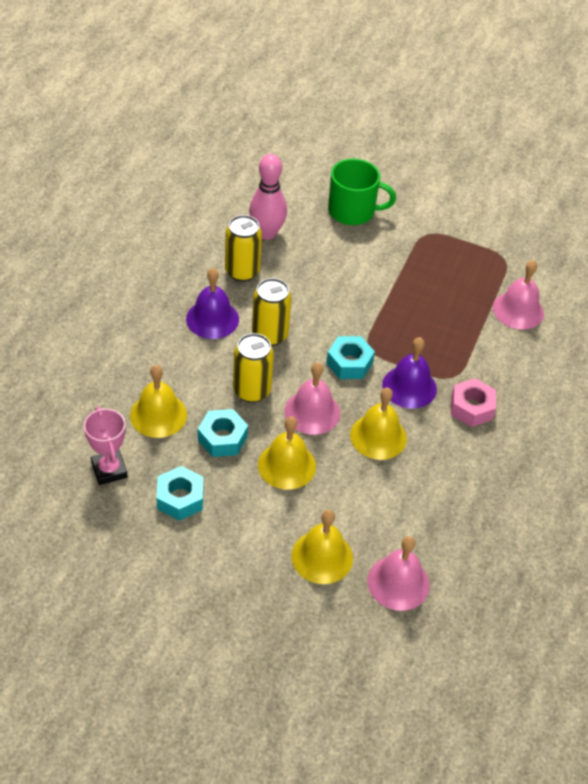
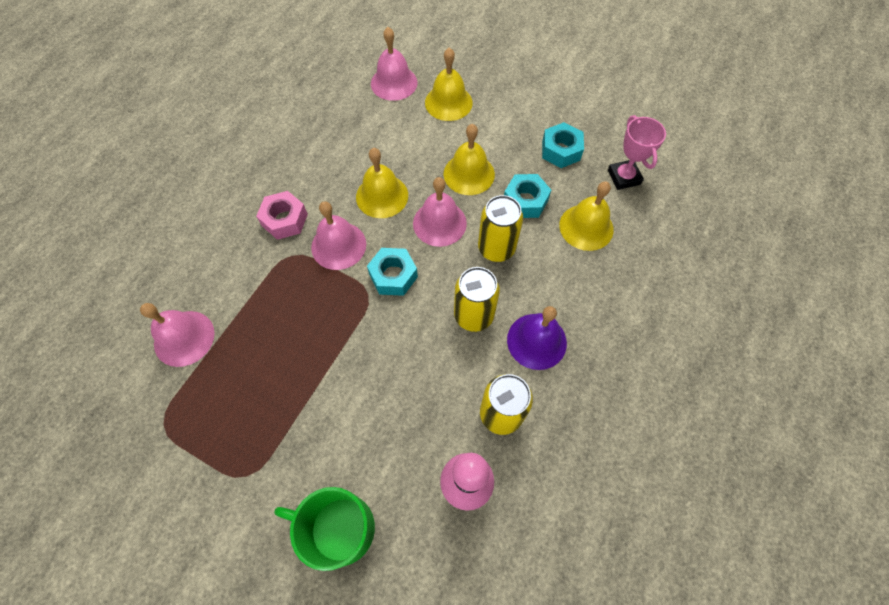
camera: 170 degrees left, 15 degrees up
purple bell [382,337,437,409] -> pink bell [311,201,366,270]

